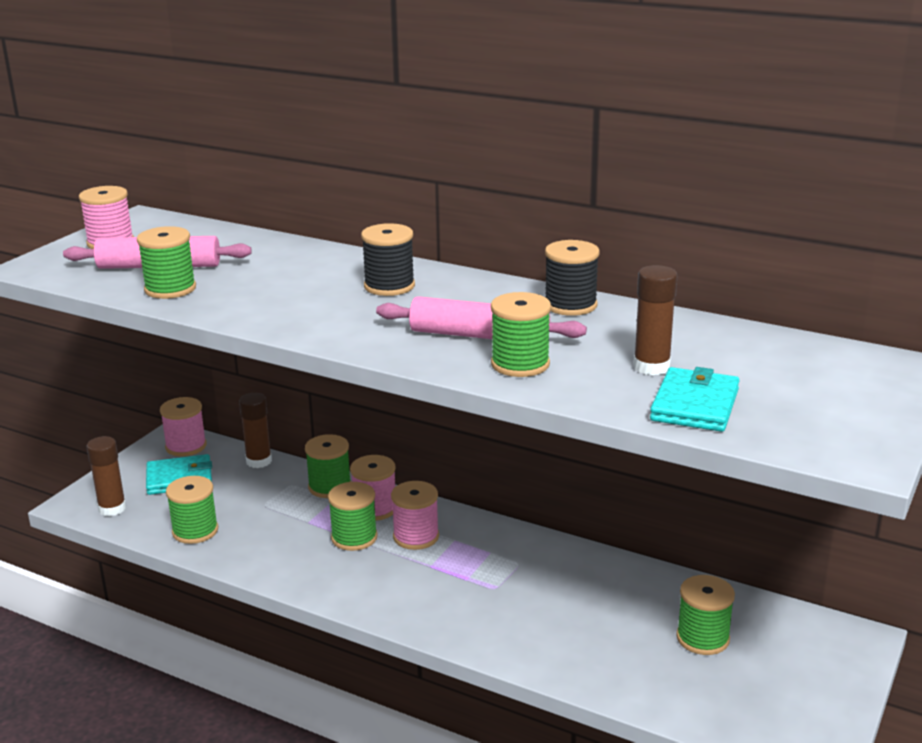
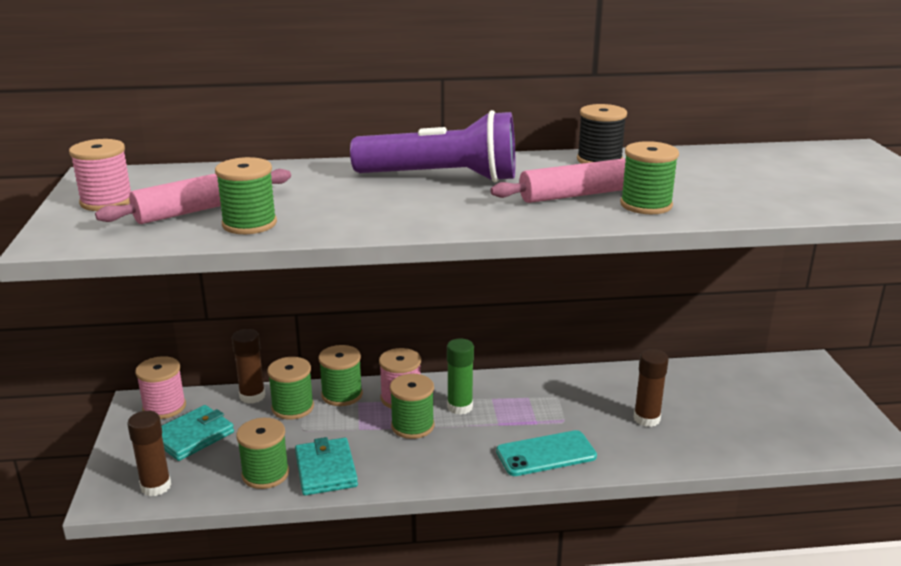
camera: 35 degrees left, 0 degrees up
black spool [361,223,415,296] -> purple flashlight [350,110,515,182]
pink spool [391,481,439,550] -> green glue stick [447,338,474,415]
brown glue stick [633,265,677,375] -> brown glue stick moved to [634,349,669,427]
turquoise wallet [650,367,740,432] -> turquoise wallet moved to [295,437,358,495]
green spool [676,575,735,655] -> green spool moved to [267,357,314,420]
none -> turquoise phone [496,430,597,476]

